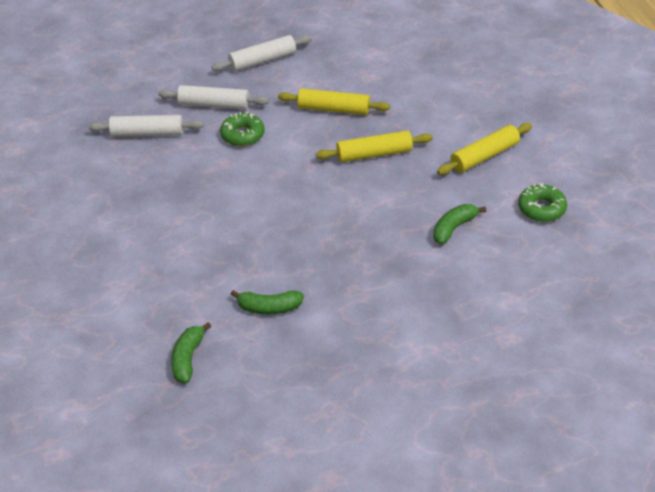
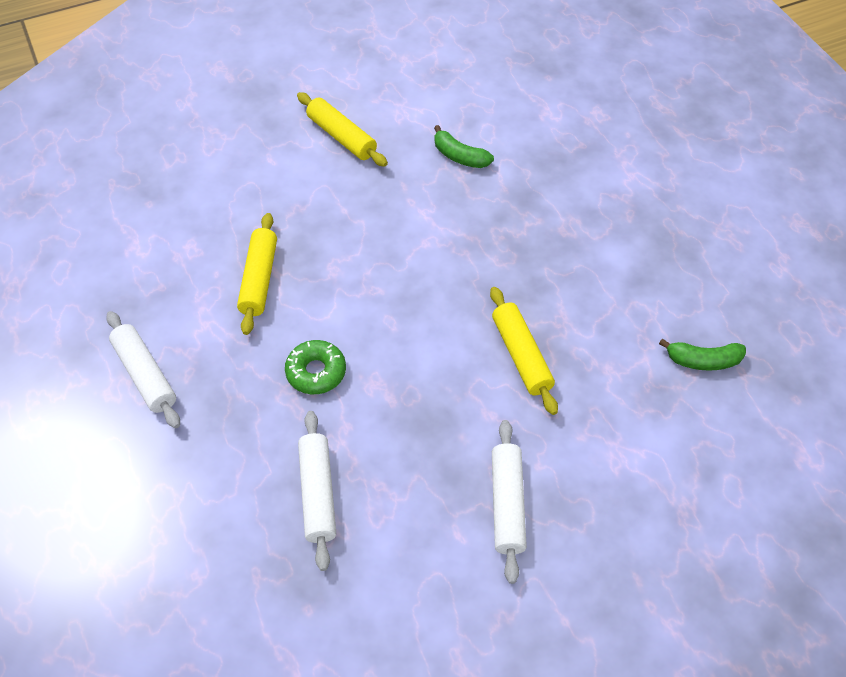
camera: 100 degrees left, 10 degrees up
white rolling pin [158,85,269,109] -> white rolling pin moved to [492,420,527,584]
green banana [231,290,304,314] -> none
yellow rolling pin [316,131,433,162] -> yellow rolling pin moved to [490,287,558,415]
green donut [518,183,567,222] -> none

